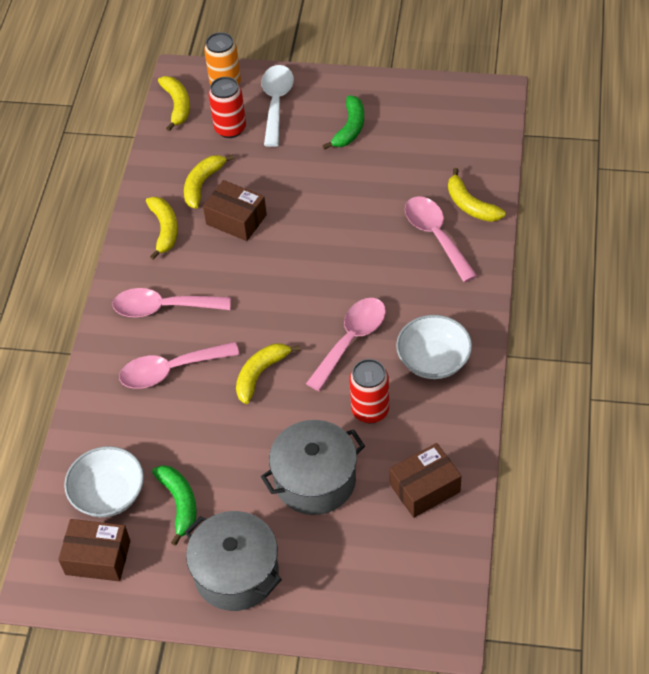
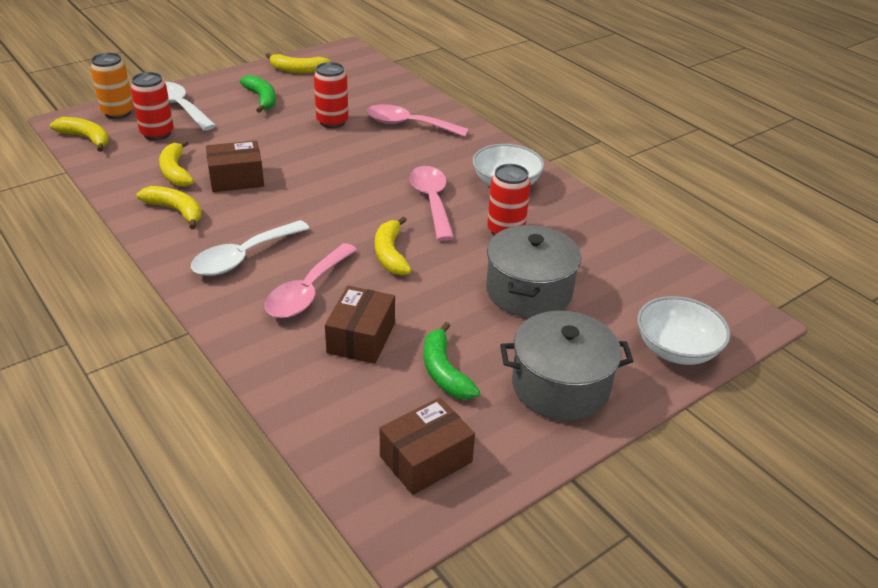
camera: 50 degrees left, 15 degrees down
white bowl [64,446,144,517] -> white bowl moved to [637,296,731,365]
pink spoon [112,288,231,317] -> white spoon [191,220,310,276]
green banana [152,465,197,546] -> green banana turned 135 degrees counterclockwise [424,322,480,400]
brown box [390,443,461,518] -> brown box moved to [325,286,395,364]
yellow banana [448,168,506,222] -> yellow banana moved to [266,53,331,73]
none -> red can [314,62,348,128]

